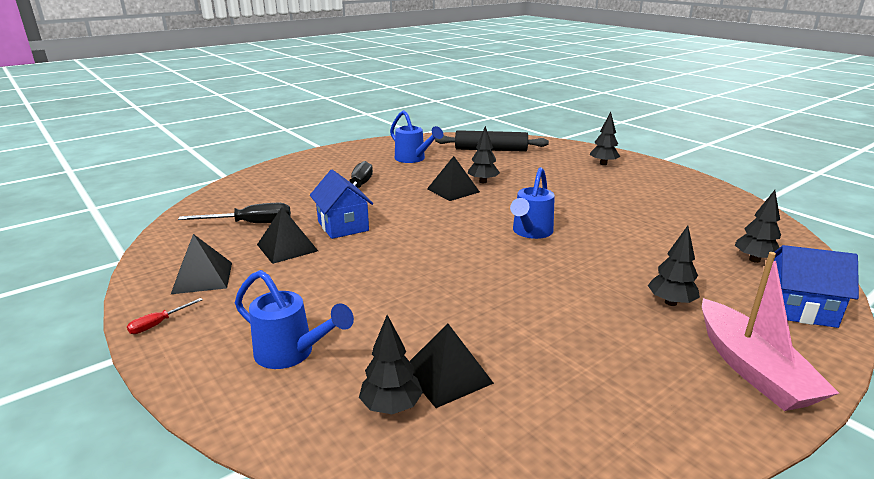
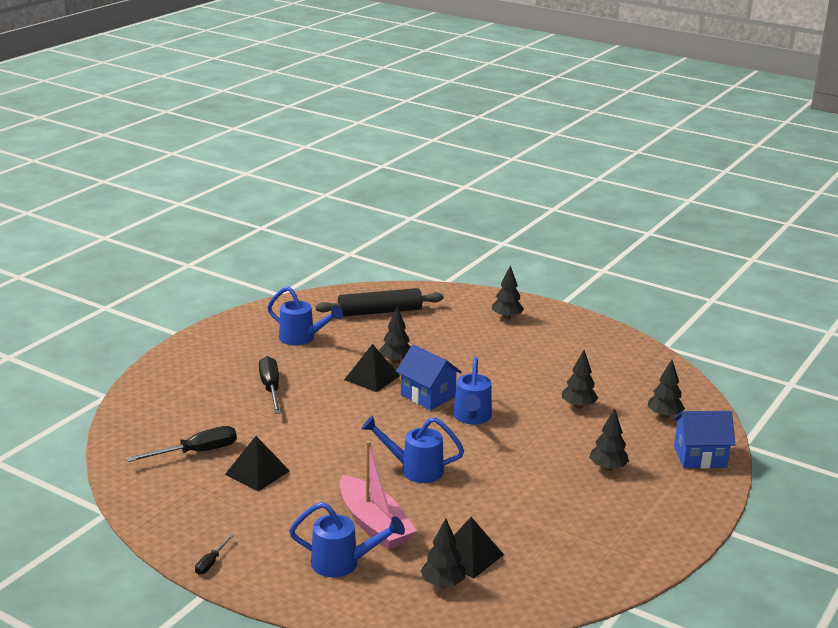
camera: 20 degrees left, 0 degrees up
red screwdriver [127,298,203,334] -> black screwdriver [195,534,234,575]
black pyramid [171,234,232,294] -> none
blue house [310,170,373,239] -> blue house moved to [396,344,462,410]
pink boat [702,252,839,411] -> pink boat moved to [340,440,417,550]
none -> blue watering can [361,416,464,483]
none -> black tree [562,350,598,409]

